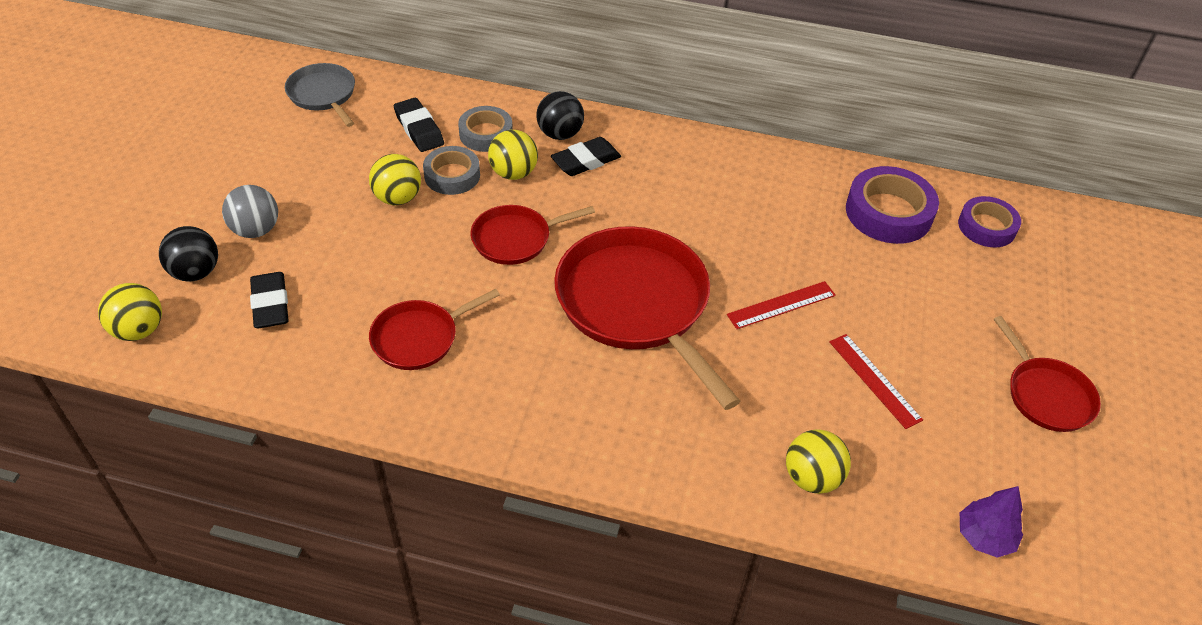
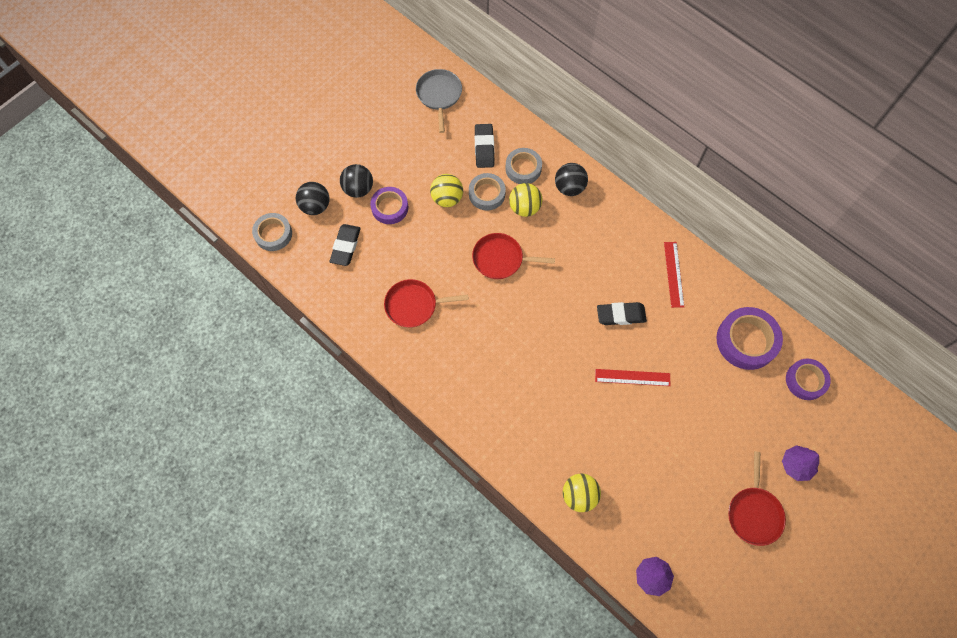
camera: 30 degrees right, 20 degrees up
yellow ball [98,283,162,341] -> grey tape [252,213,292,251]
grey ball [222,185,278,238] -> black ball [340,164,373,198]
black eraser [551,137,621,176] -> black eraser moved to [597,302,647,325]
red pan [554,226,740,410] -> none
red ruler [830,334,923,429] -> red ruler moved to [664,242,684,308]
none -> purple tape [370,187,408,224]
none -> purple tree [782,445,819,481]

